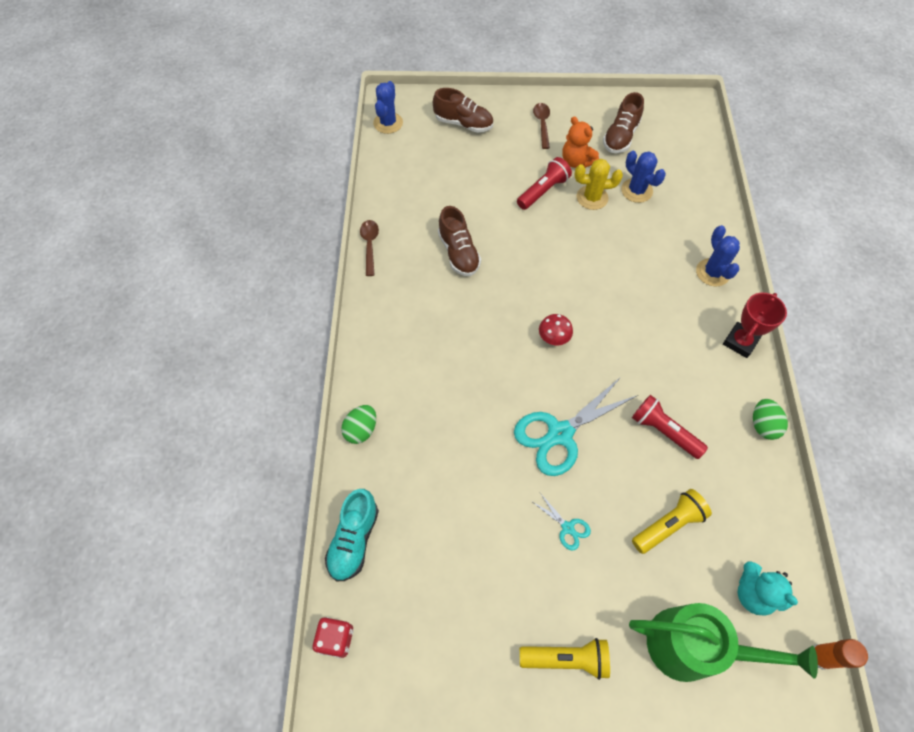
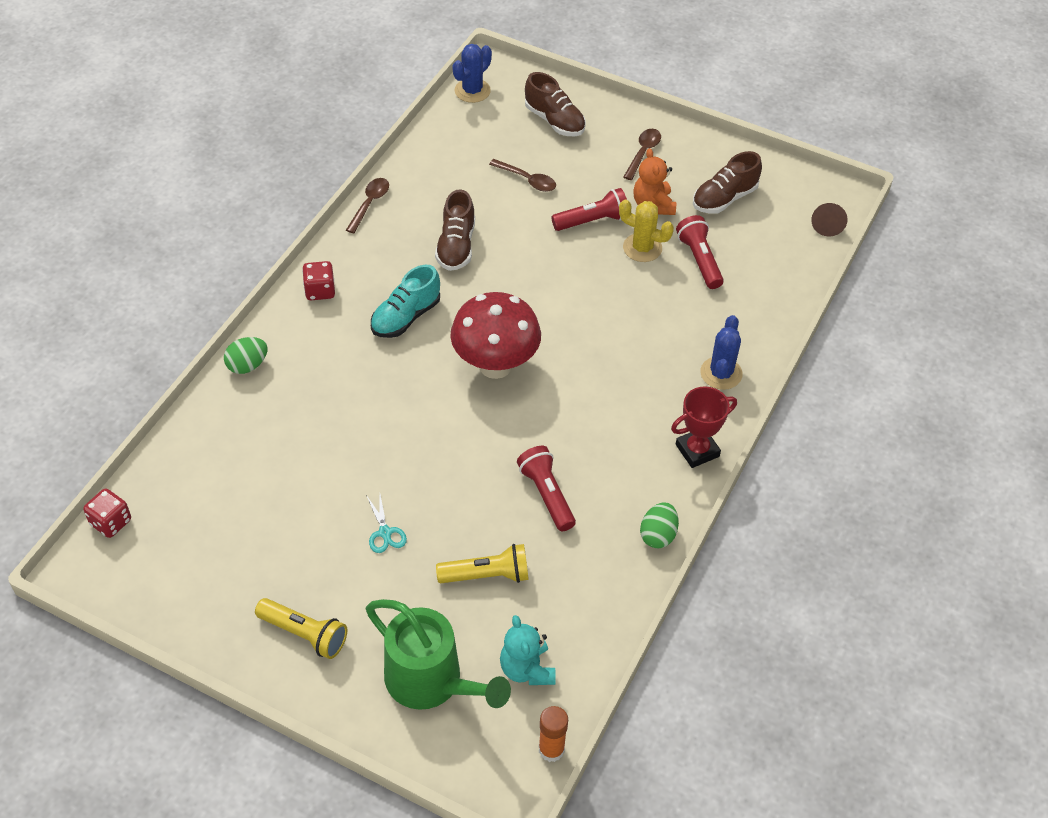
camera: 25 degrees right, 10 degrees down
turquoise shoe [325,489,379,581] -> turquoise shoe moved to [371,265,440,338]
turquoise scissors [514,377,638,476] -> none
red mushroom [539,314,573,345] -> red mushroom [450,292,541,379], size x2.25
blue cactus [621,151,666,203] -> red flashlight [676,215,724,289]
none -> red dice [302,261,335,300]
none -> brown spoon [489,159,556,192]
none -> brown cone [811,203,847,236]

